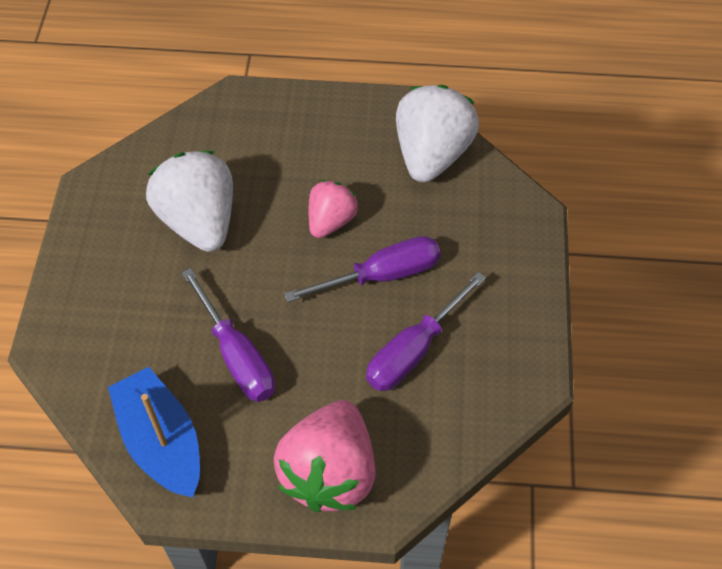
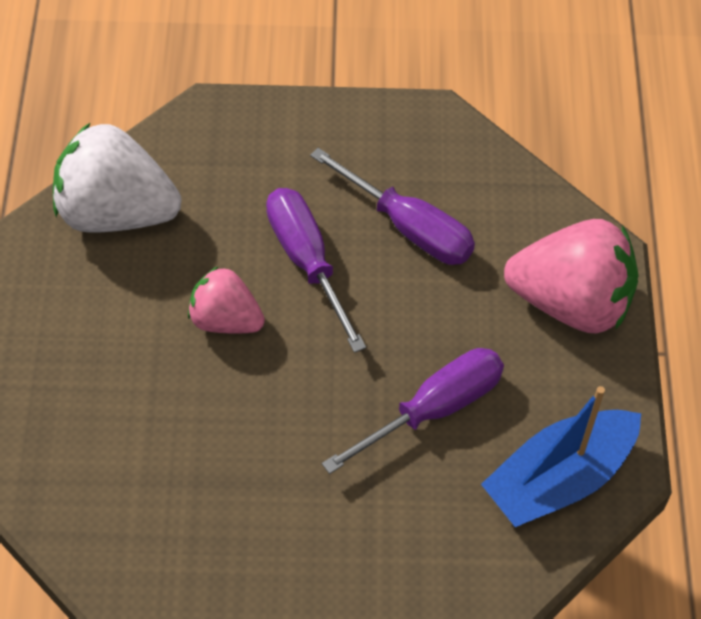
camera: 95 degrees left, 0 degrees up
white strawberry [146,151,233,252] -> none

